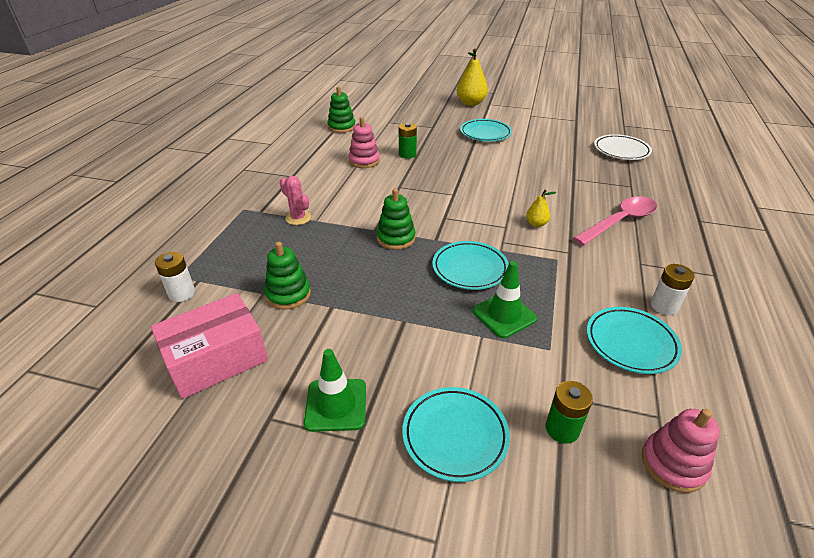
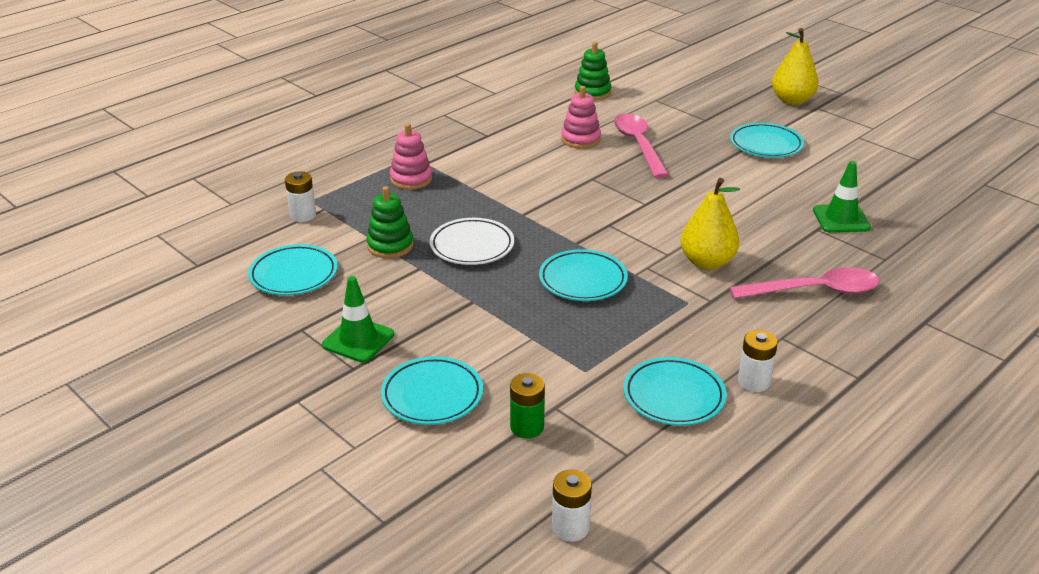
camera: 30 degrees right, 5 degrees down
pink box [151,293,268,399] -> turquoise plate [248,244,337,295]
pink cactus [280,176,311,225] -> none
green stacking toy [377,188,415,250] -> none
green battery [399,123,417,159] -> pink spoon [614,114,669,178]
green traffic cone [472,261,537,338] -> green traffic cone moved to [813,161,871,233]
yellow pear [526,190,556,227] -> yellow pear [681,178,740,270], size x1.94
white plate [594,134,652,160] -> white plate moved to [430,218,514,265]
pink stacking toy [642,409,720,493] -> pink stacking toy moved to [390,123,432,190]
none -> white battery [552,469,592,542]

